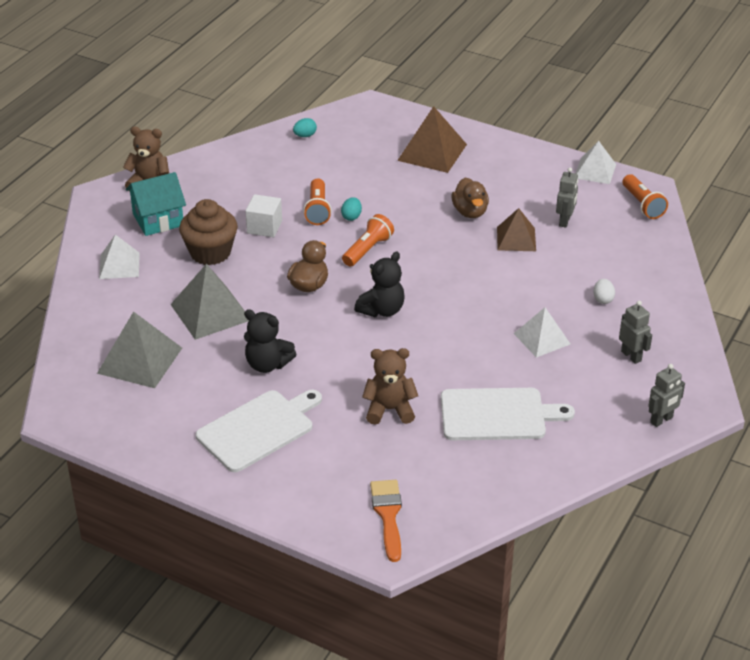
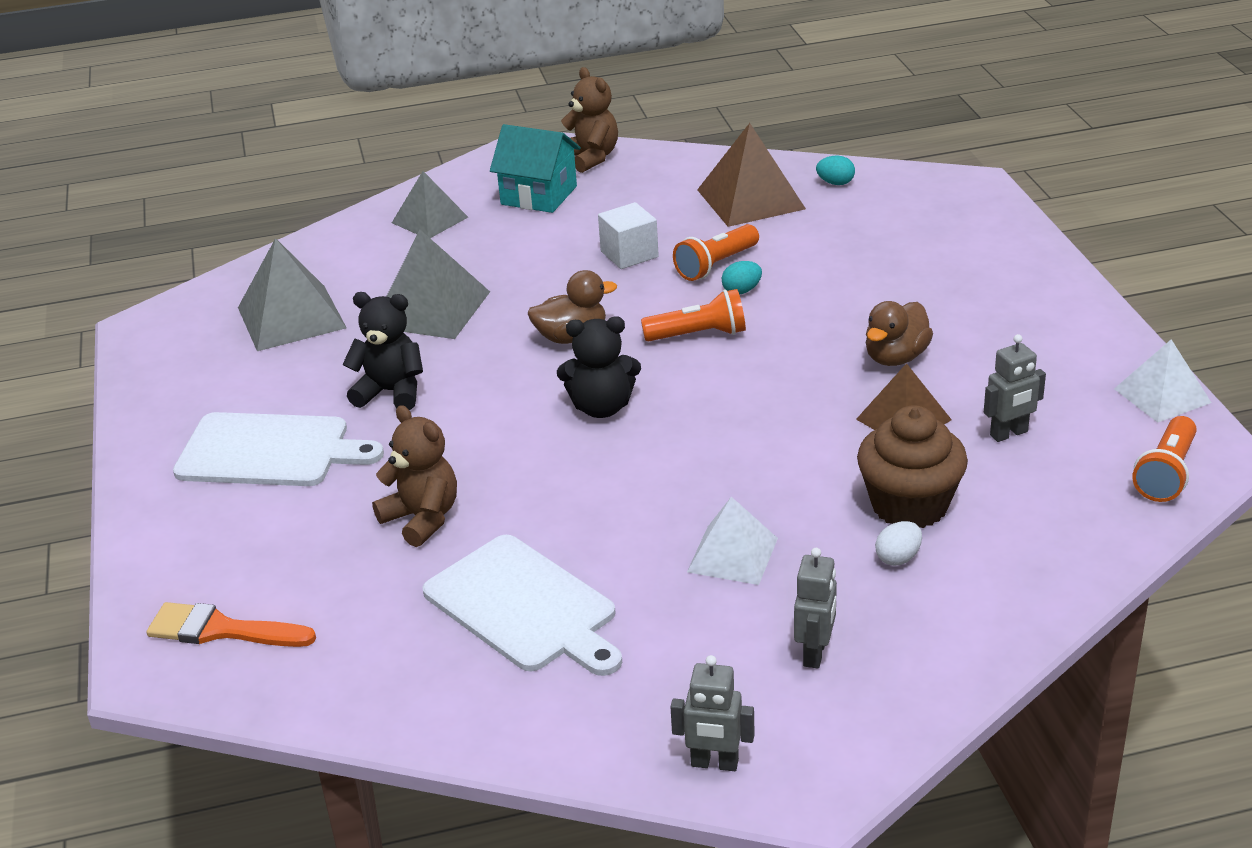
camera: 50 degrees right, 5 degrees down
white pyramid [99,235,140,279] -> grey pyramid [392,171,468,238]
brown cupcake [179,199,238,265] -> brown cupcake moved to [857,405,968,528]
black teddy bear [244,309,297,373] -> black teddy bear turned 120 degrees clockwise [342,292,423,411]
orange brush [370,480,402,562] -> orange brush turned 120 degrees counterclockwise [146,602,316,647]
brown pyramid [397,106,467,173] -> brown pyramid moved to [697,123,806,227]

